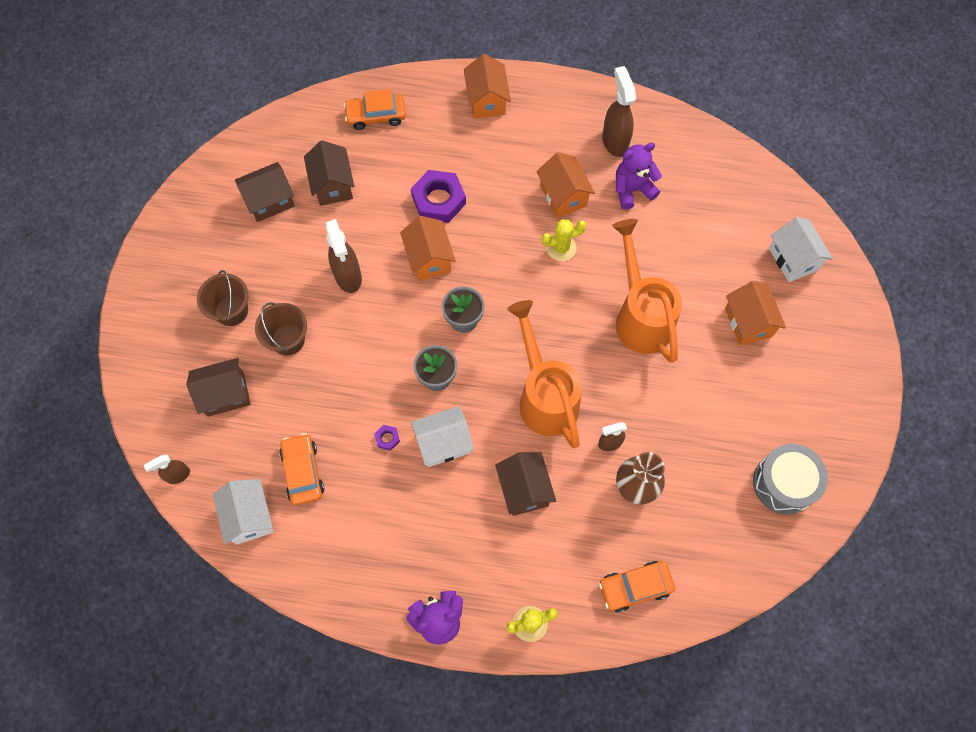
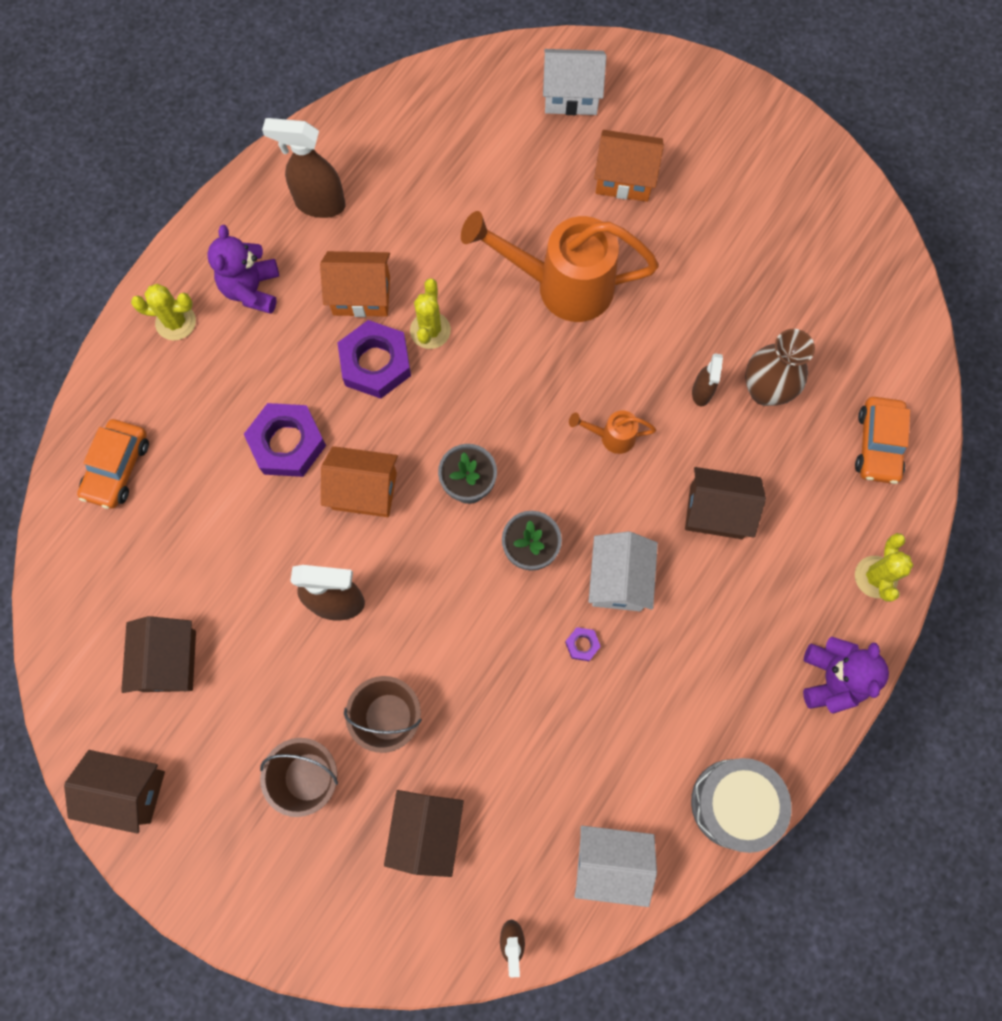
camera: 65 degrees left, 5 degrees up
orange car [279,433,324,505] -> none
brown house [304,140,354,206] -> brown house moved to [64,750,165,834]
orange house [464,54,511,118] -> yellow cactus [131,284,196,341]
orange watering can [507,300,582,448] -> orange watering can [569,410,656,454], size x0.44
purple teddy bear [616,142,662,210] -> purple teddy bear moved to [207,225,279,314]
grey drum [753,444,828,514] -> grey drum moved to [691,758,792,853]
none -> purple nut [337,320,411,399]

